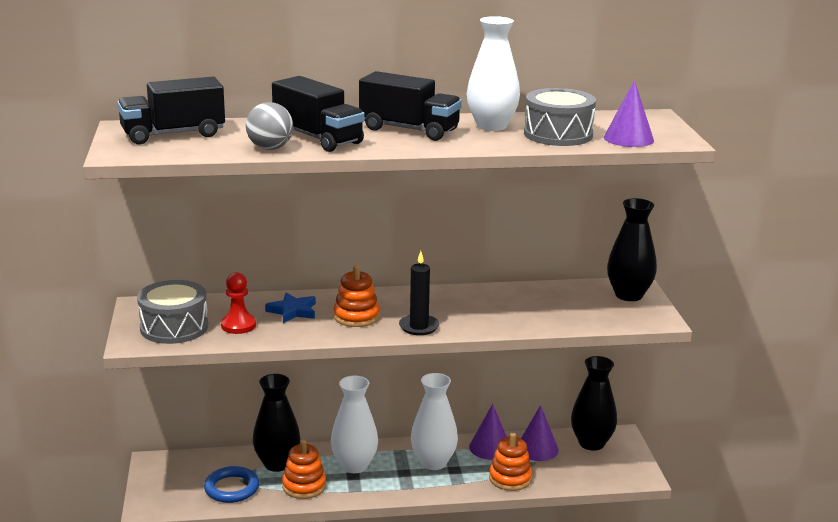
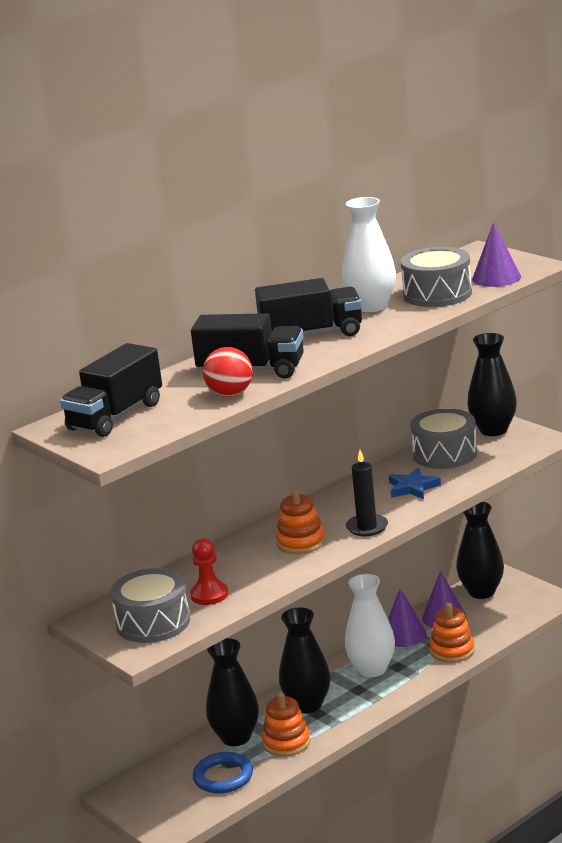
camera: 30 degrees left, 0 degrees up
grey ball [246,102,293,150] -> red ball [203,347,253,397]
blue star [265,292,316,323] -> blue star moved to [389,468,441,499]
white vase [331,376,378,473] -> black vase [279,607,330,713]
none -> grey drum [410,409,477,469]

